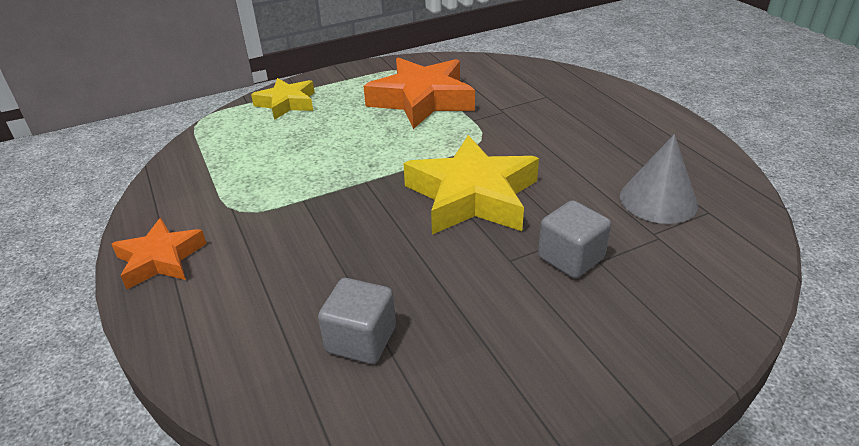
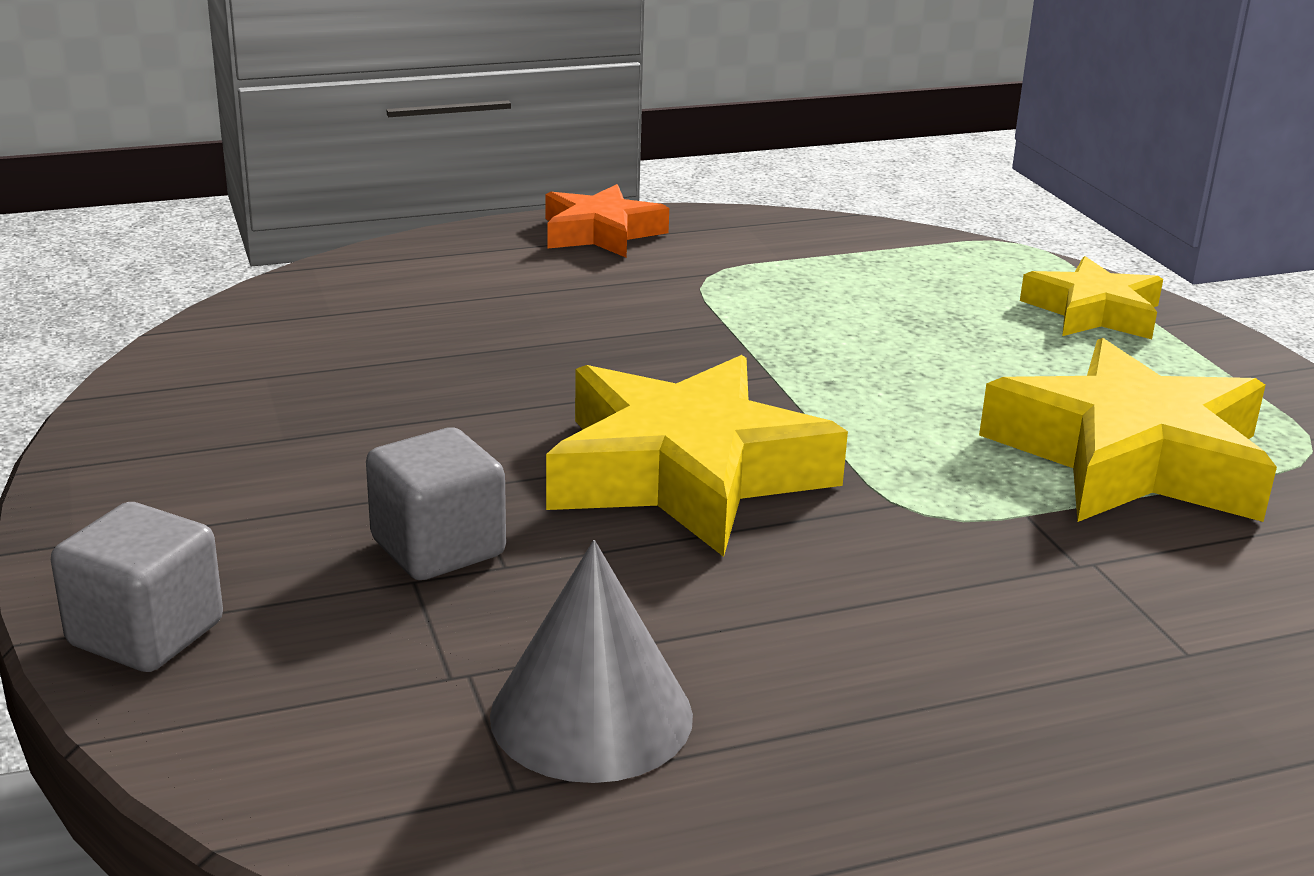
camera: 95 degrees right, 10 degrees down
grey cube [318,278,396,364] -> grey cube moved to [51,502,223,672]
orange star [364,57,475,129] -> yellow star [979,338,1277,522]

